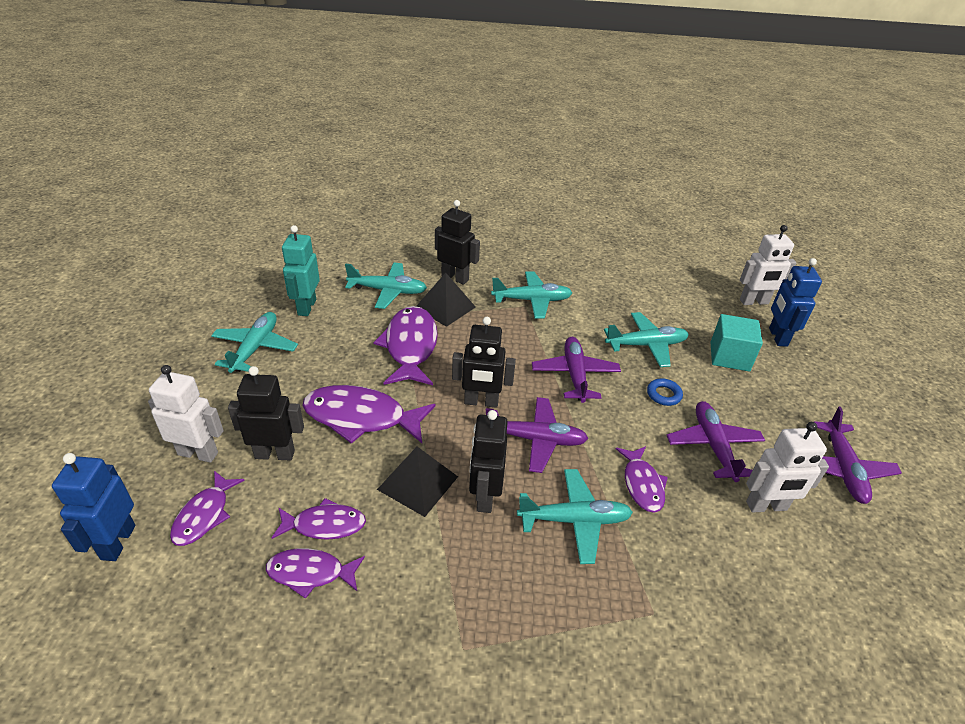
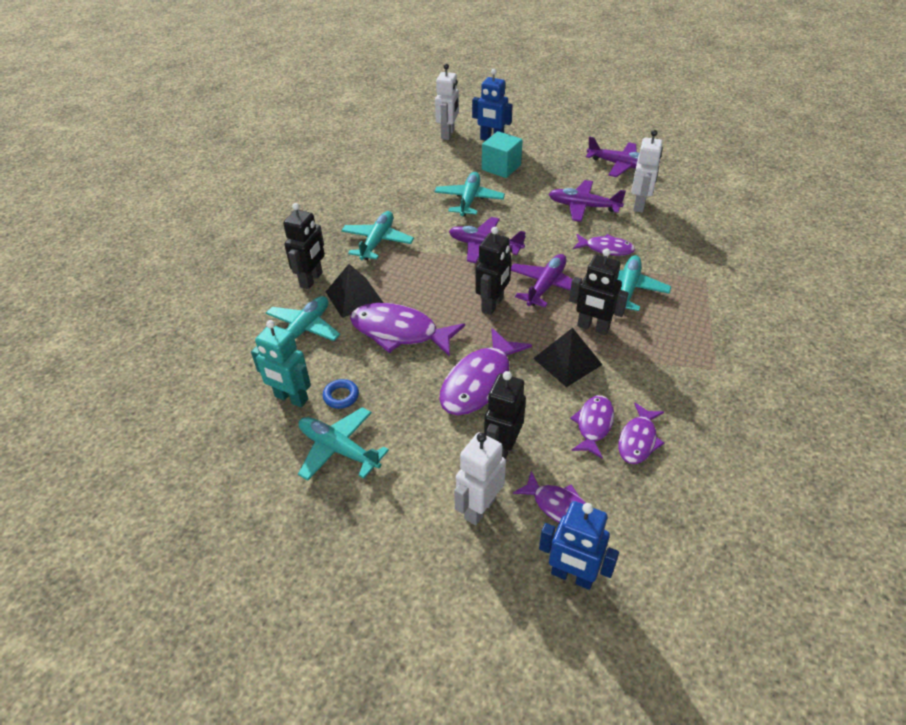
camera: 65 degrees left, 5 degrees up
black robot [435,200,480,285] -> black robot turned 150 degrees clockwise [283,203,325,289]
blue ring [647,379,683,406] -> blue ring moved to [323,379,359,409]

